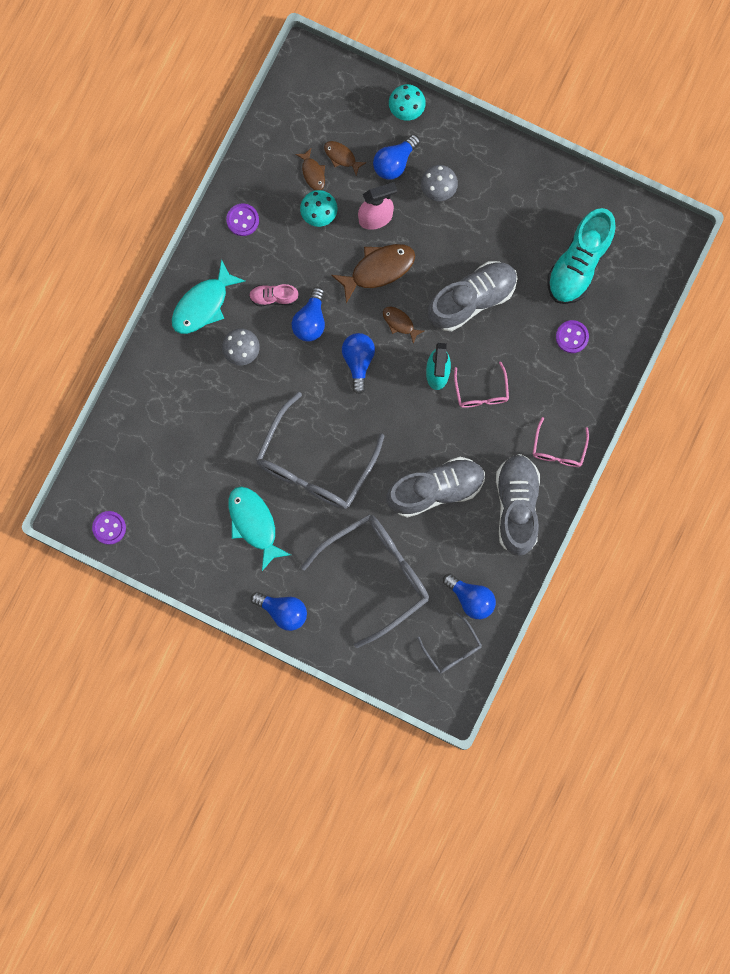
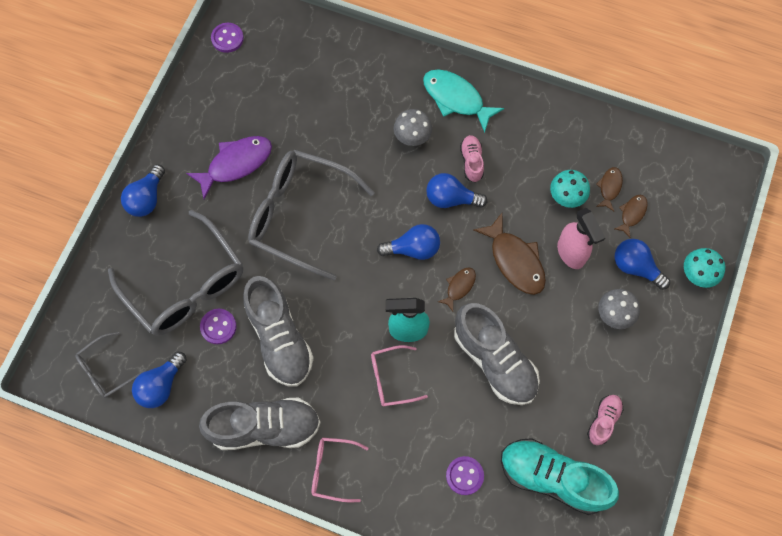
camera: 85 degrees right, 10 degrees down
purple button [226,203,259,236] -> purple button moved to [200,309,237,344]
turquoise fish [228,486,291,571] -> purple fish [186,136,272,199]
brown fish [295,148,325,190] -> brown fish turned 135 degrees clockwise [596,167,623,211]
none -> pink shoe [587,395,623,445]

